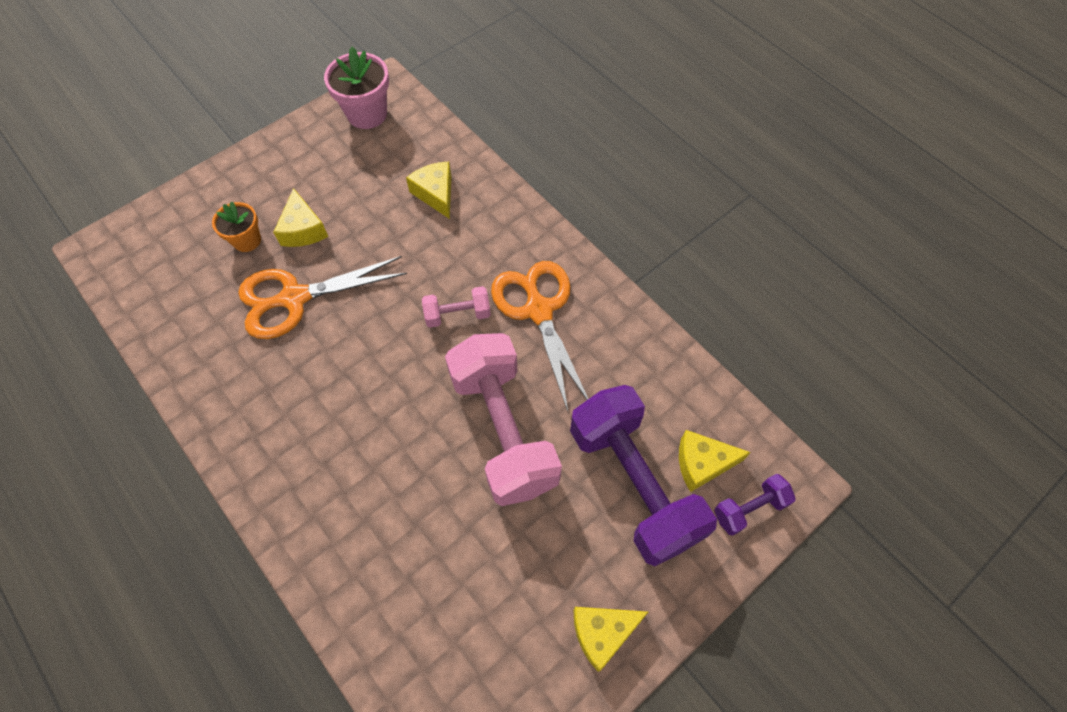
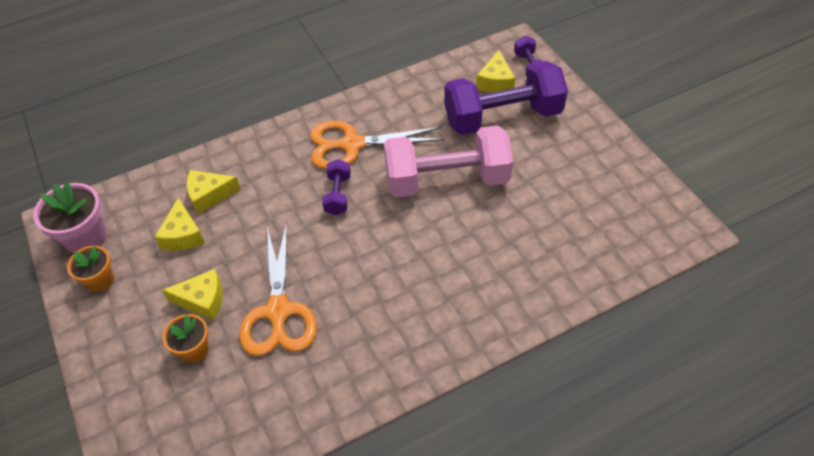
camera: 75 degrees left, 10 degrees down
pink dumbbell [422,286,491,328] -> purple dumbbell [322,159,351,215]
yellow cheese [574,607,648,672] -> yellow cheese moved to [154,198,205,251]
none -> orange flower pot [67,246,114,292]

